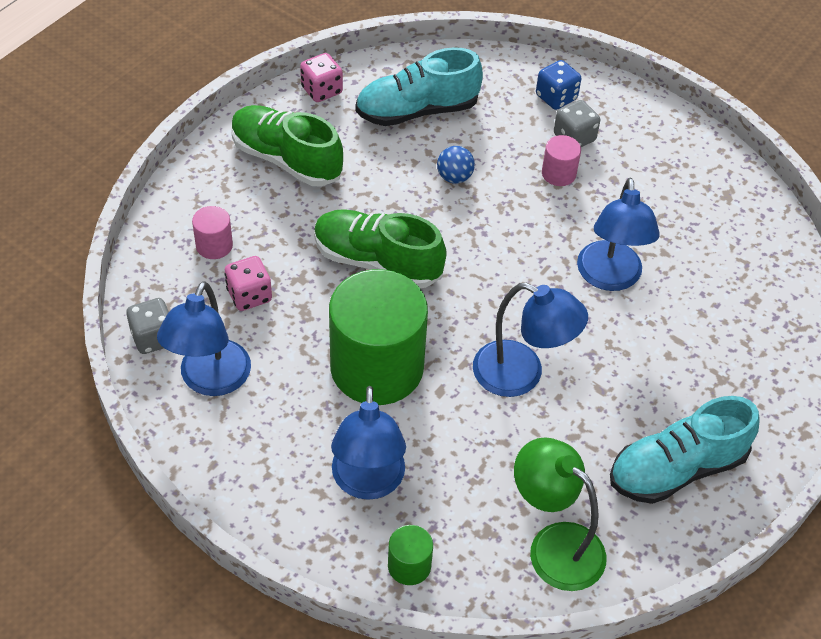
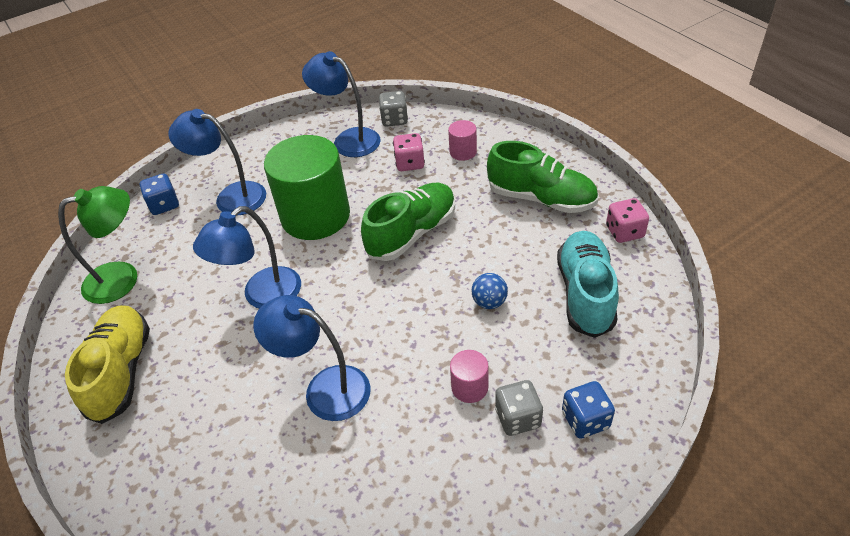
camera: 115 degrees right, 5 degrees down
green shoe [232,105,343,186] -> green shoe turned 60 degrees clockwise [487,141,598,213]
green cylinder [388,525,433,585] -> blue dice [140,174,179,215]
turquoise shoe [610,396,760,504] -> yellow shoe [65,305,150,424]

